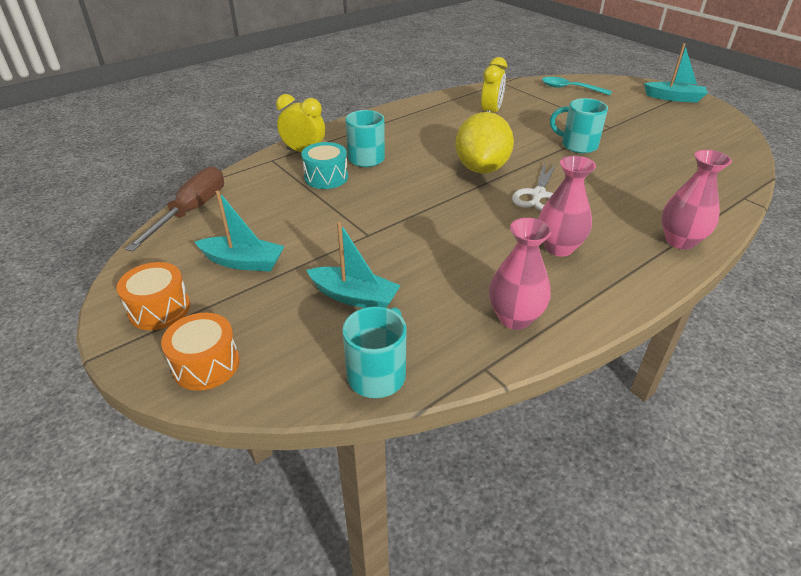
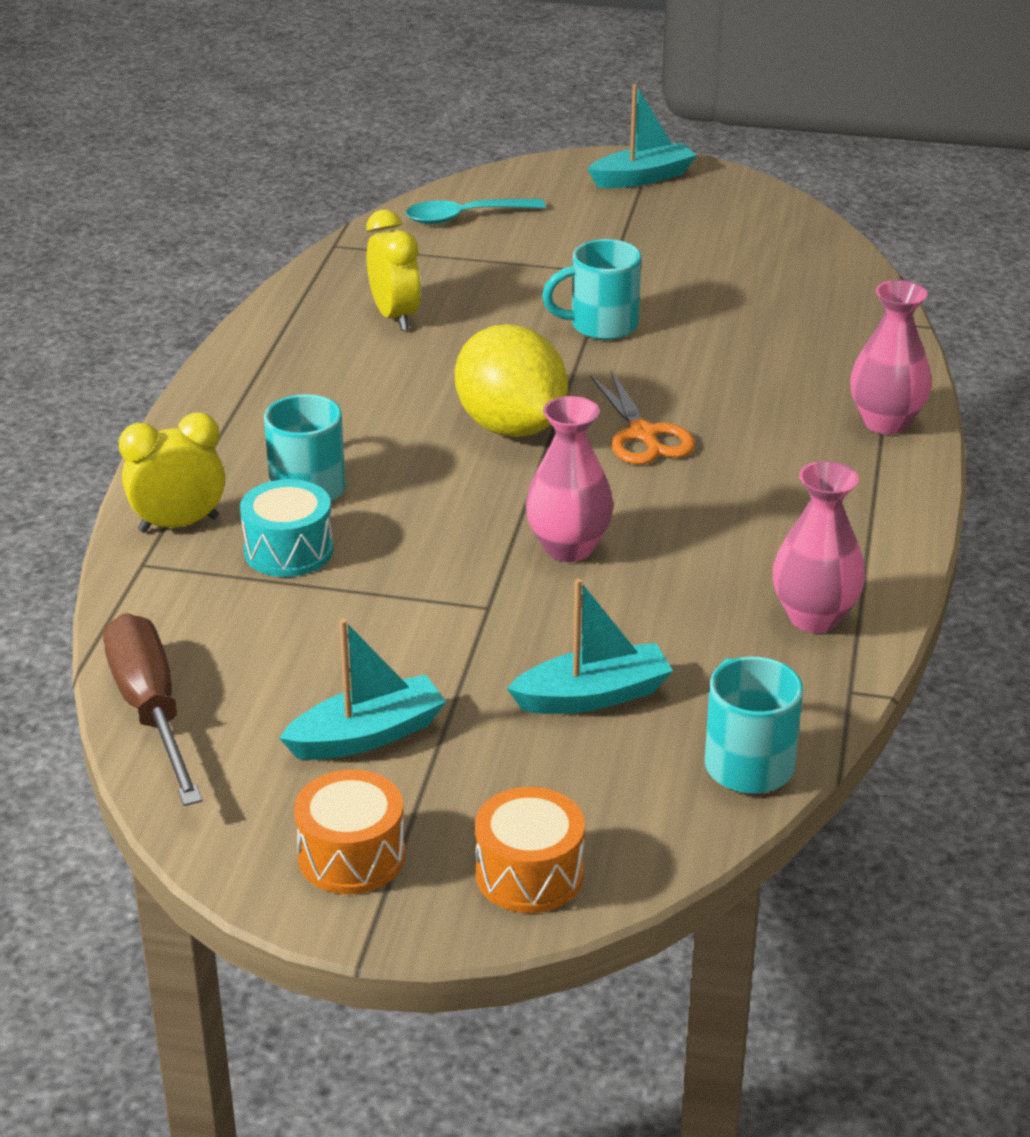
camera: 40 degrees left, 5 degrees down
white scissors [512,162,556,211] -> orange scissors [591,370,695,464]
pink vase [538,156,596,257] -> pink vase moved to [525,396,614,562]

